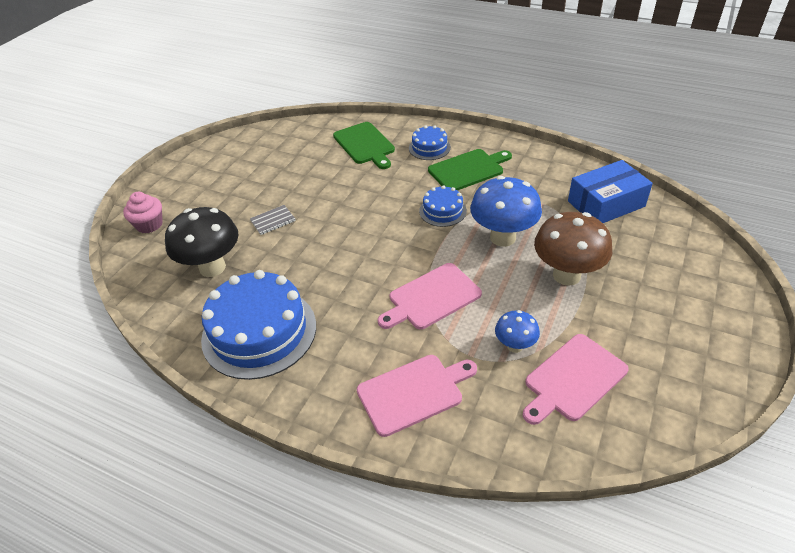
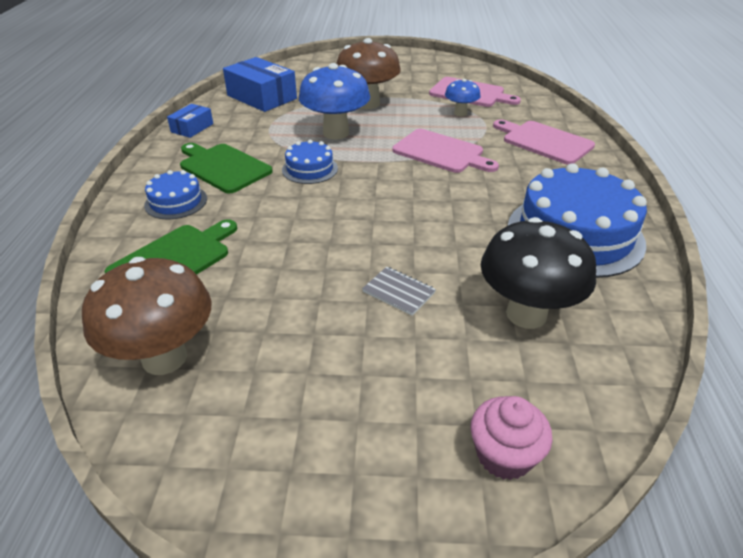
camera: 115 degrees left, 5 degrees down
none -> brown mushroom [82,257,212,375]
none -> blue box [167,104,213,138]

